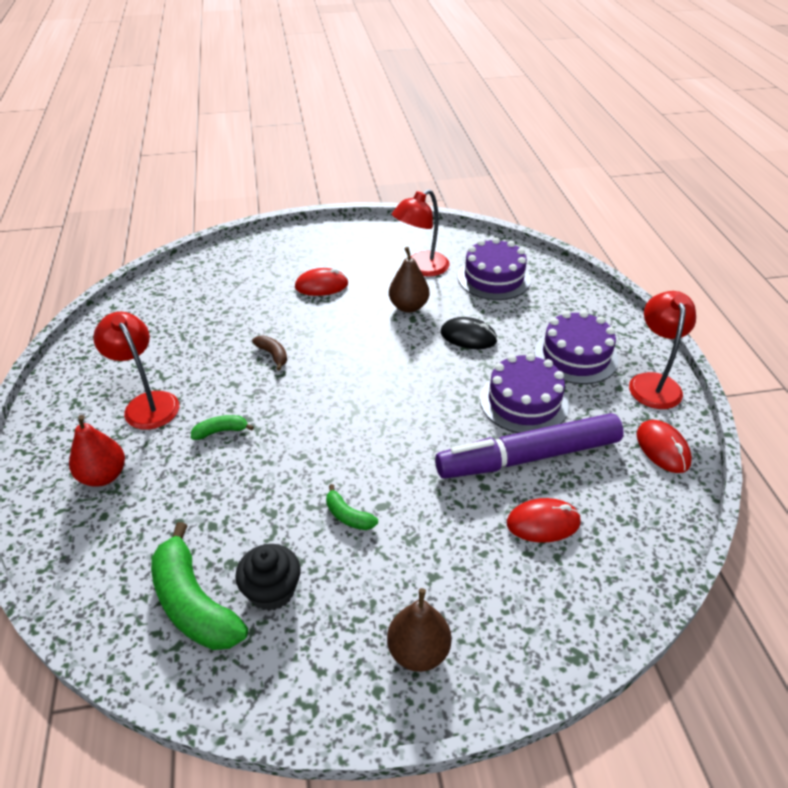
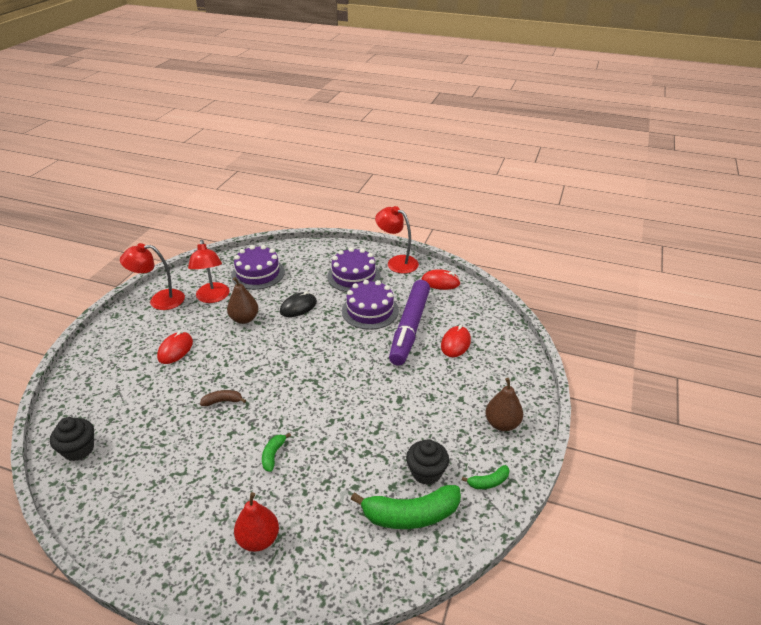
camera: 60 degrees left, 5 degrees down
red lamp [93,312,179,430] -> red lamp moved to [120,243,185,310]
green banana [326,484,378,530] -> green banana moved to [462,465,510,489]
none -> black cupcake [50,417,94,461]

